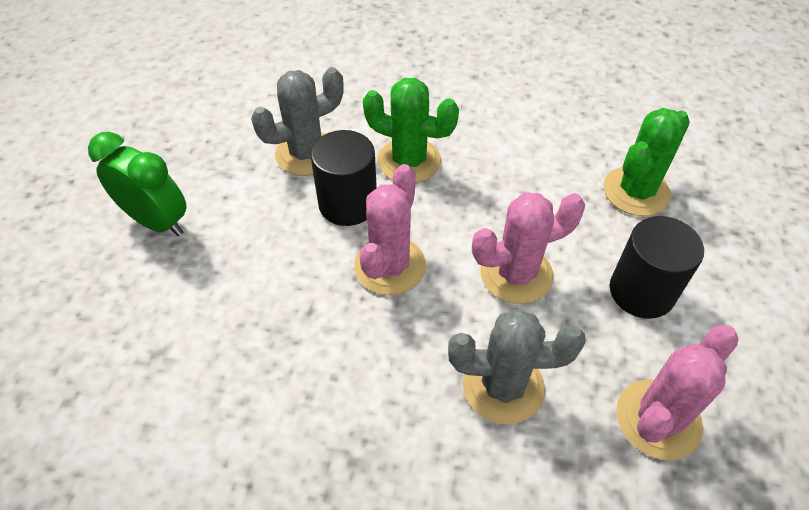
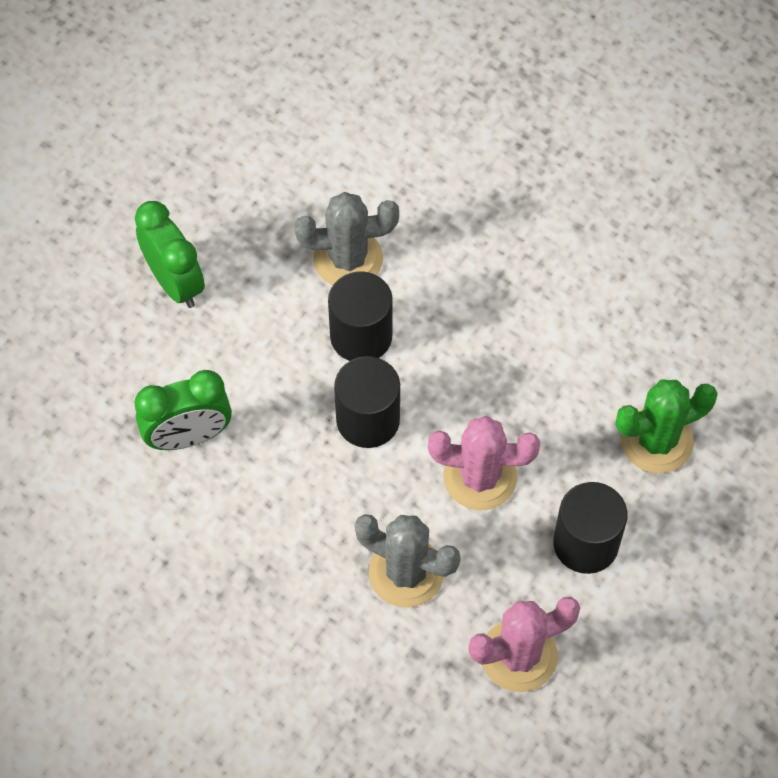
camera: 25 degrees right, 10 degrees up
pink cactus [354,164,426,295] -> black cylinder [334,356,400,448]
green cactus [363,78,459,183] -> none
none -> green clock [134,370,232,450]

